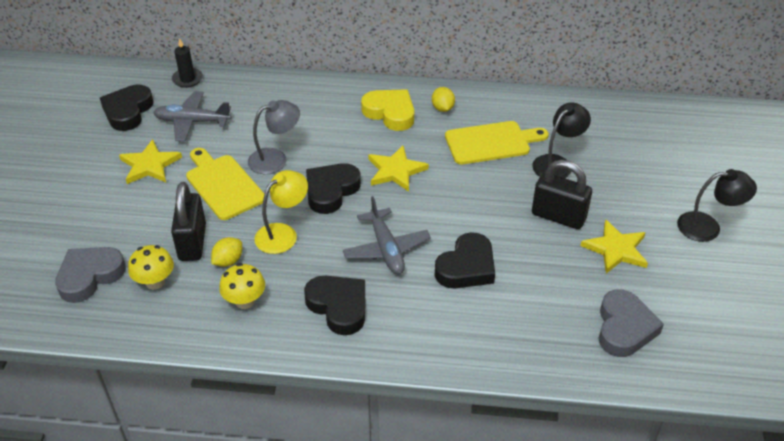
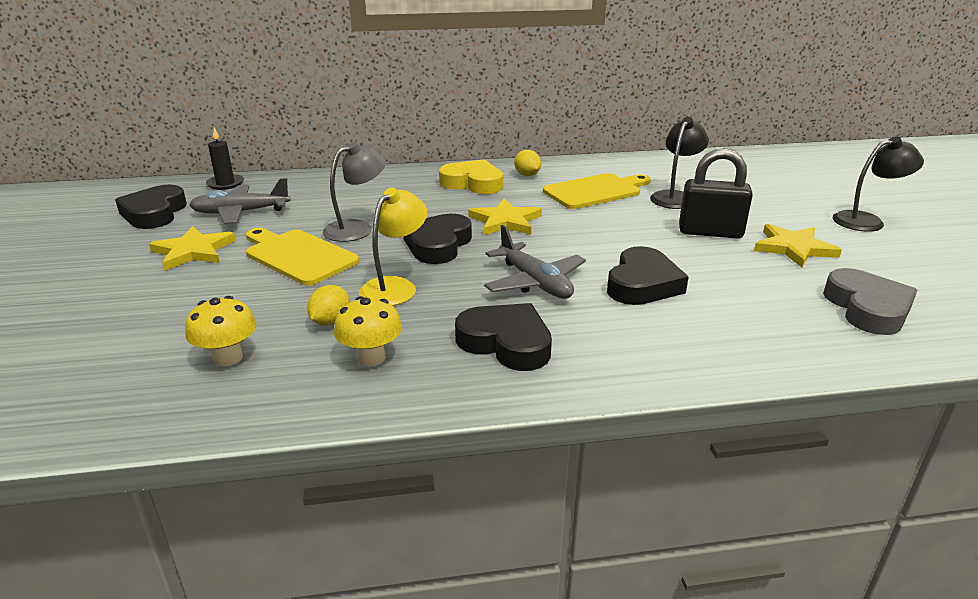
camera: 15 degrees left, 15 degrees down
grey heart [55,247,126,303] -> none
black padlock [171,182,206,261] -> none

